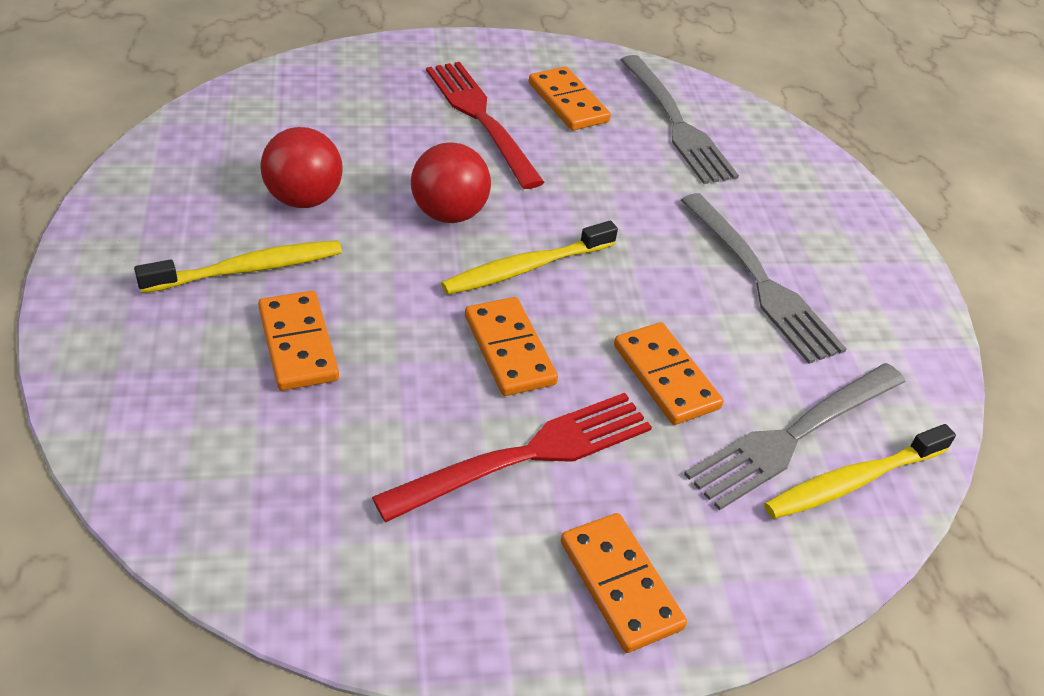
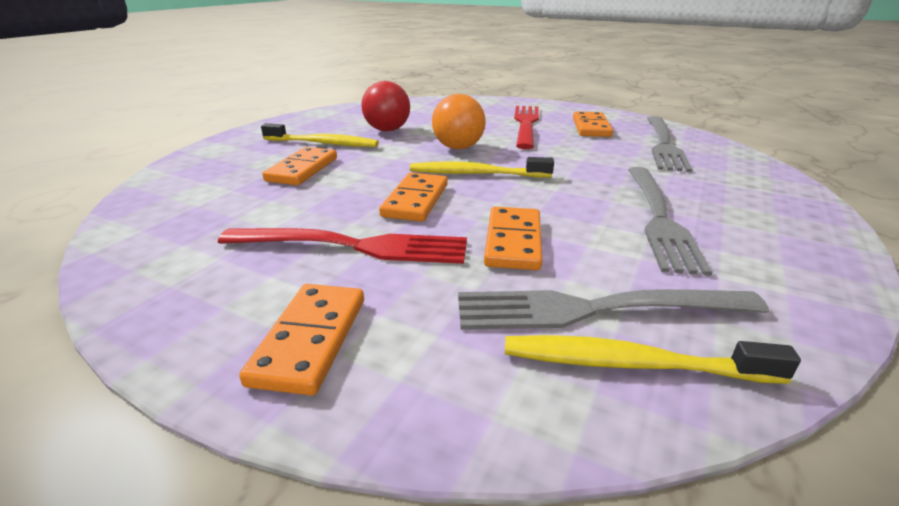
camera: 40 degrees right, 15 degrees down
red ball [411,142,491,223] -> orange ball [432,94,486,149]

